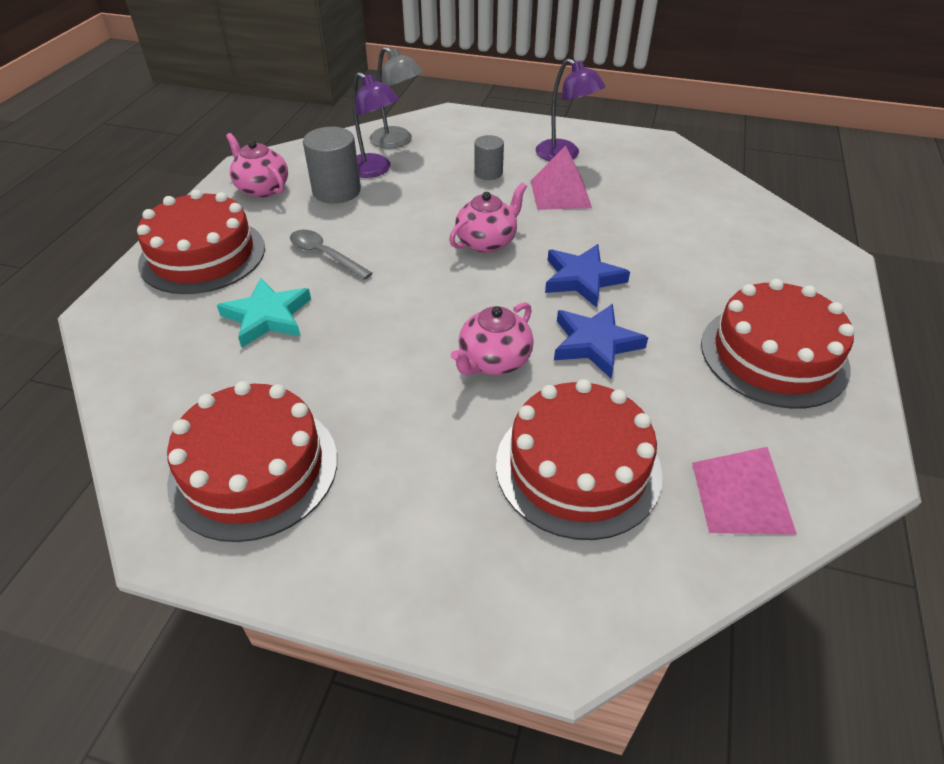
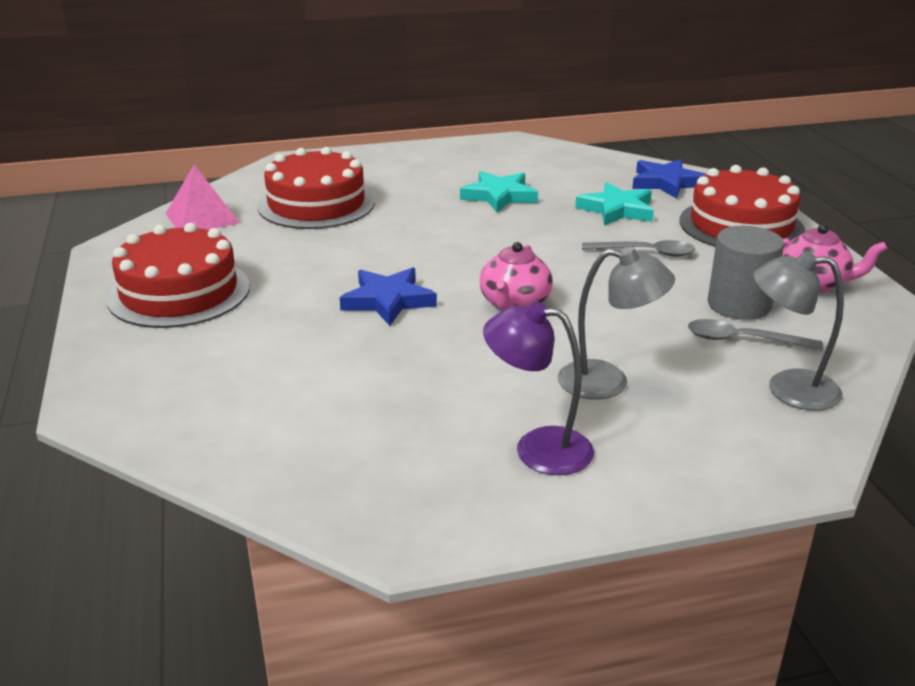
camera: 150 degrees right, 15 degrees down
red cake [167,381,337,542] -> none
purple lamp [353,72,399,178] -> grey spoon [688,319,823,350]
pink teapot [451,302,534,375] -> none
grey cylinder [474,135,504,180] -> grey lamp [558,247,675,400]
pink pyramid [531,145,592,210] -> none
blue star [554,304,648,378] -> blue star moved to [632,159,706,198]
none -> turquoise star [460,171,538,212]

